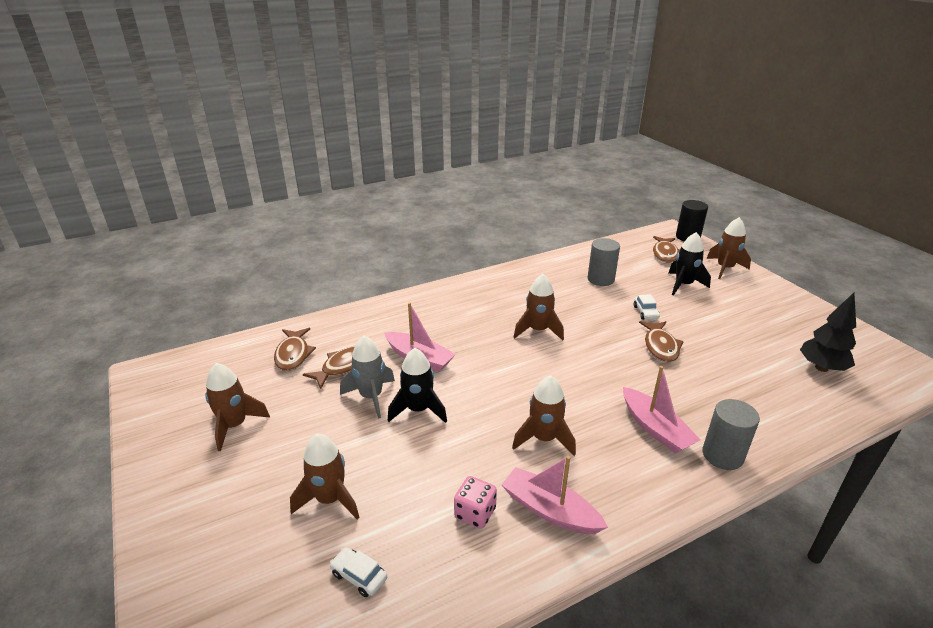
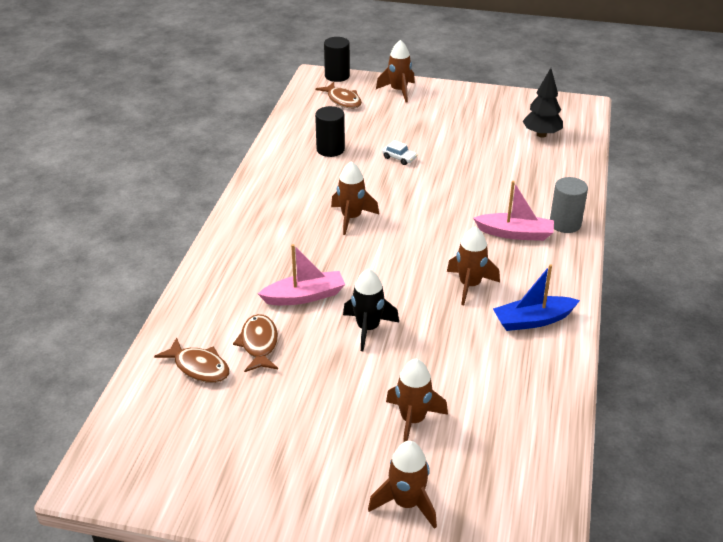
camera: 50 degrees left, 5 degrees up
brown rocket [205,363,270,451] -> brown rocket moved to [368,441,437,529]
white car [330,547,387,597] -> none
grey rocket [340,336,395,419] -> none
pink dice [454,476,497,529] -> none
pink boat [502,456,608,534] -> blue boat [493,264,580,331]
grey cylinder [587,238,620,286] -> black cylinder [315,106,345,157]
brown fish [639,321,684,363] -> none
black rocket [668,232,711,296] -> none

